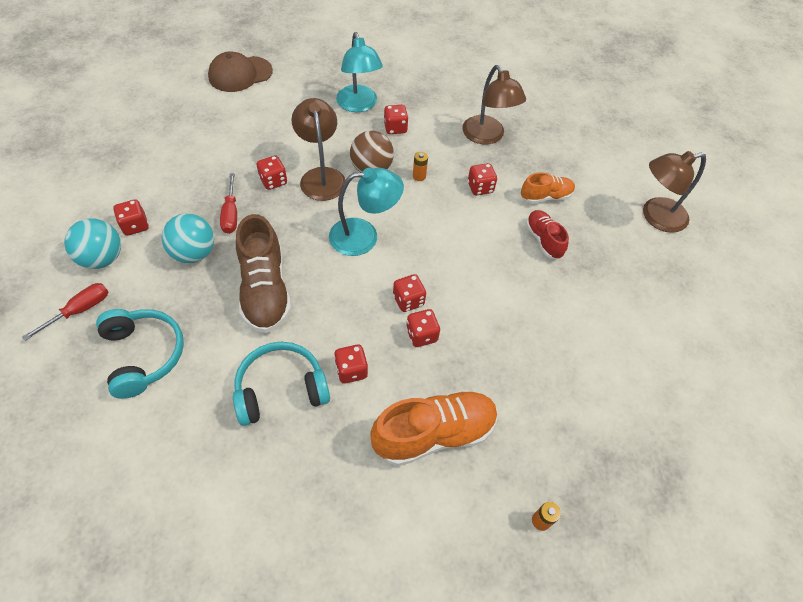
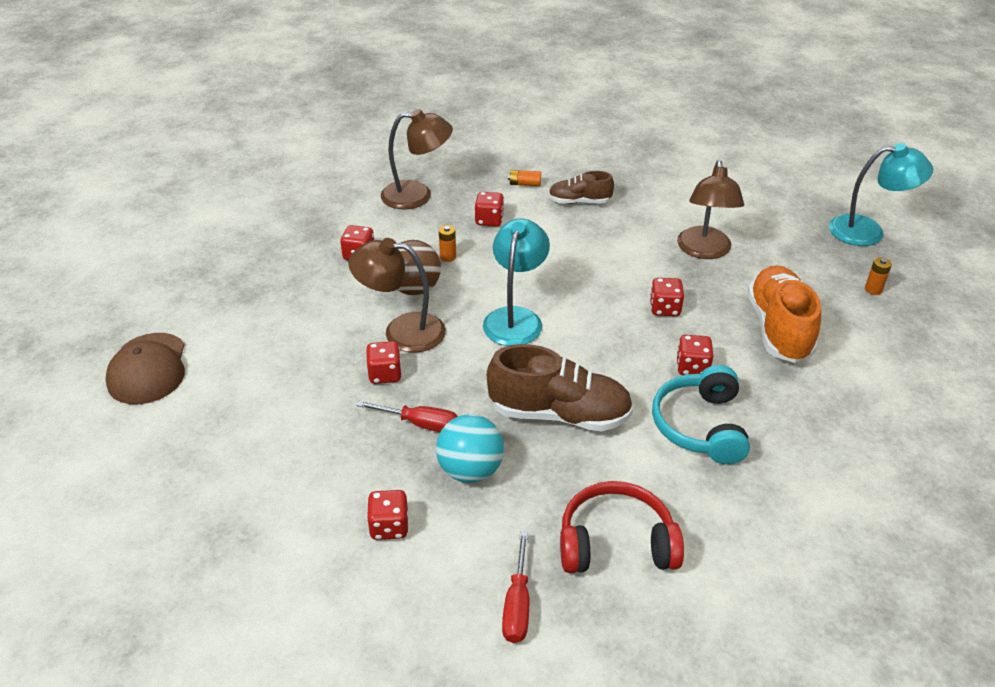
camera: 65 degrees left, 15 degrees down
red screwdriver [22,283,108,341] -> red screwdriver turned 150 degrees counterclockwise [502,531,529,643]
turquoise ball [64,218,121,269] -> none
turquoise headphones [96,309,184,399] -> red headphones [560,481,684,573]
turquoise lamp [336,32,383,112] -> turquoise lamp moved to [829,143,933,246]
red dice [393,274,426,312] -> none
orange shoe [521,172,575,204] -> orange battery [508,170,541,186]
red shoe [526,210,569,259] -> brown shoe [548,171,614,204]
brown lamp [643,151,706,233] -> brown lamp moved to [677,160,744,259]

